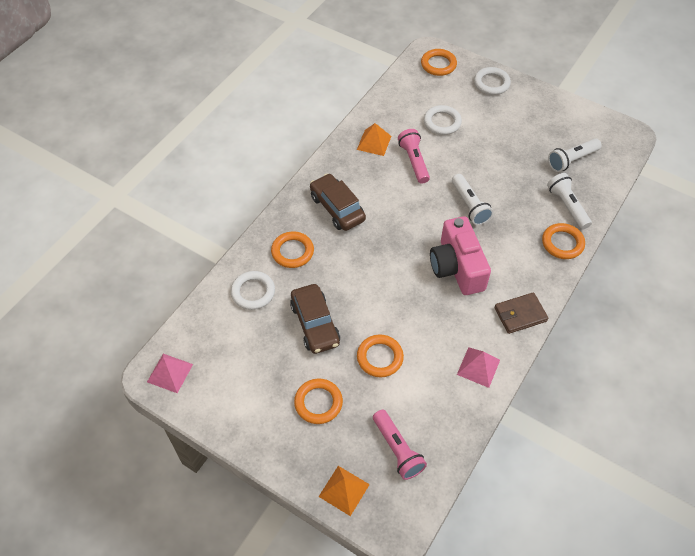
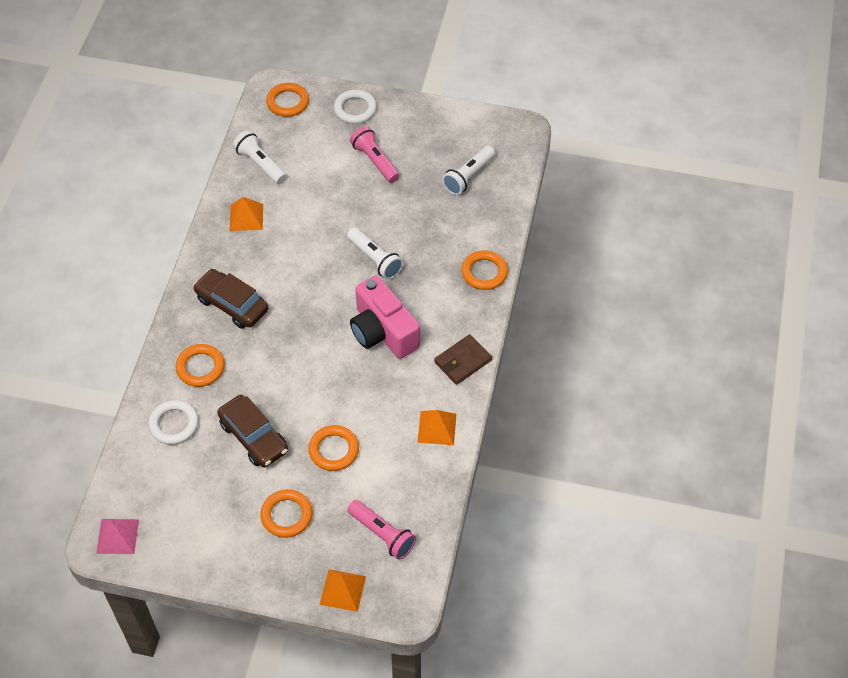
camera: 20 degrees left, 0 degrees up
pink flashlight [398,129,430,184] -> pink flashlight moved to [350,126,400,183]
white ring [424,105,462,135] -> none
pink pyramid [457,347,500,388] -> orange pyramid [418,410,457,445]
white flashlight [547,173,592,230] -> white flashlight moved to [233,130,287,184]

